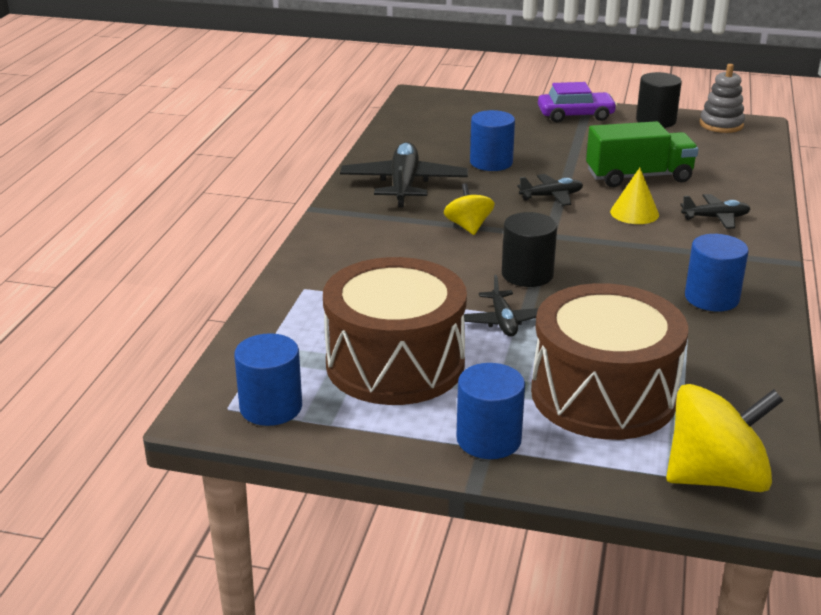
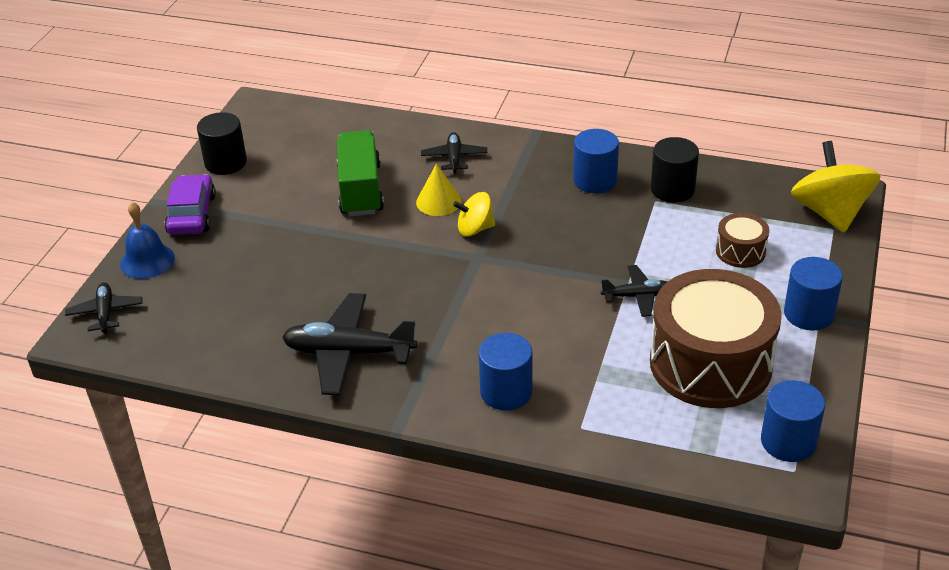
camera: 85 degrees left, 10 degrees up
yellow spinning top [444,183,495,235] -> yellow spinning top moved to [453,192,495,237]
blue cylinder [470,110,515,171] -> blue cylinder moved to [479,333,533,411]
black cylinder [502,212,557,287] -> black cylinder moved to [651,137,699,202]
black plane [517,174,583,206] -> black plane moved to [65,282,143,334]
brown drum [531,283,688,440] -> brown drum [716,213,769,268], size x0.45
grey stacking toy [699,64,745,133] -> none
none -> blue bell [120,202,175,279]

